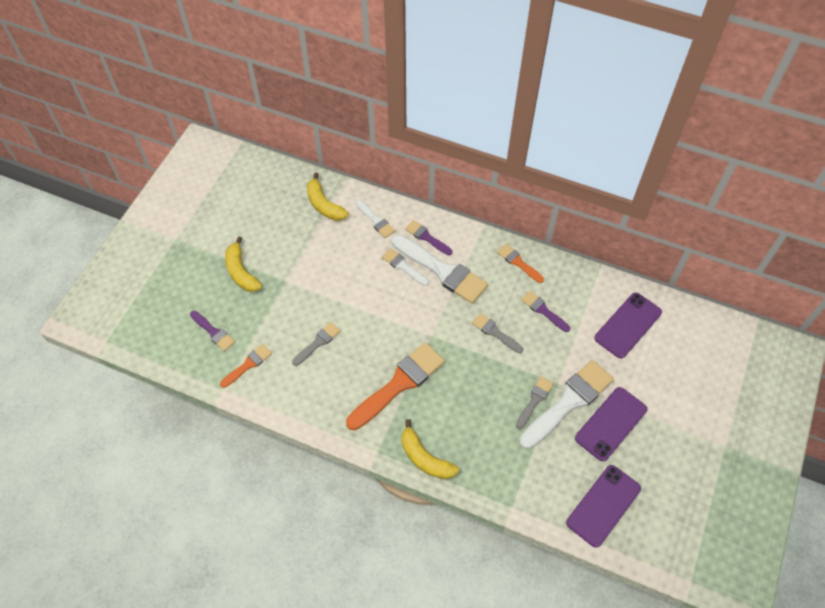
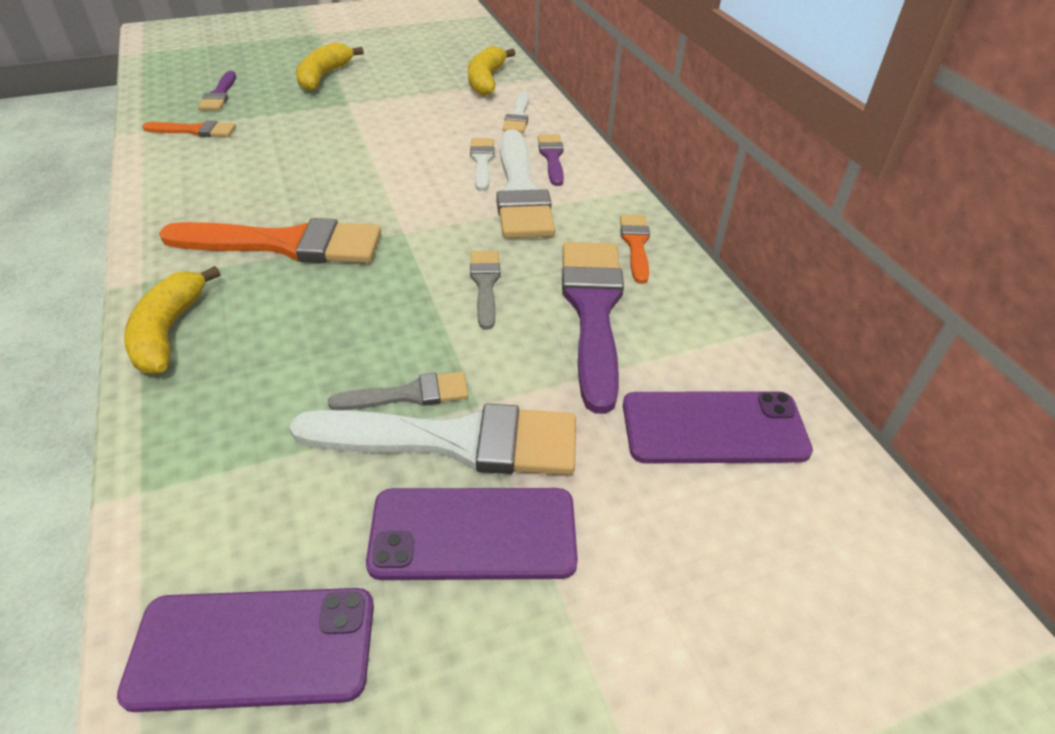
camera: 45 degrees right, 15 degrees down
grey brush [292,322,341,366] -> none
purple brush [521,291,570,332] -> purple brush [562,242,624,414], size x1.97

